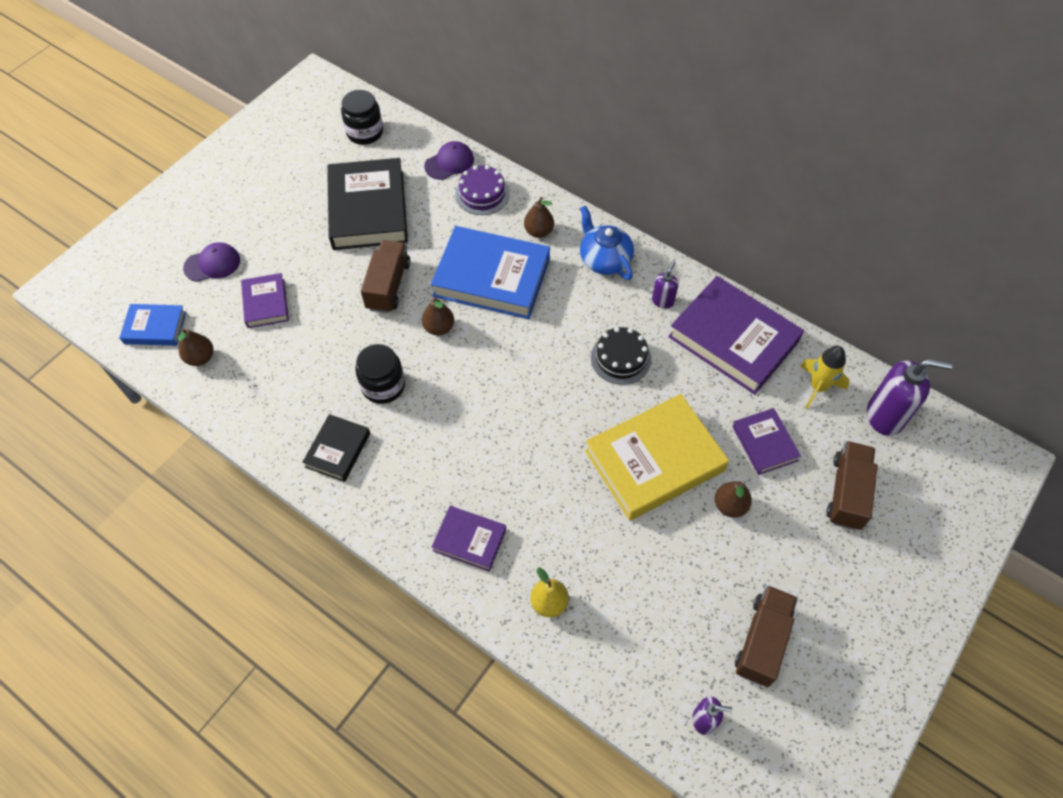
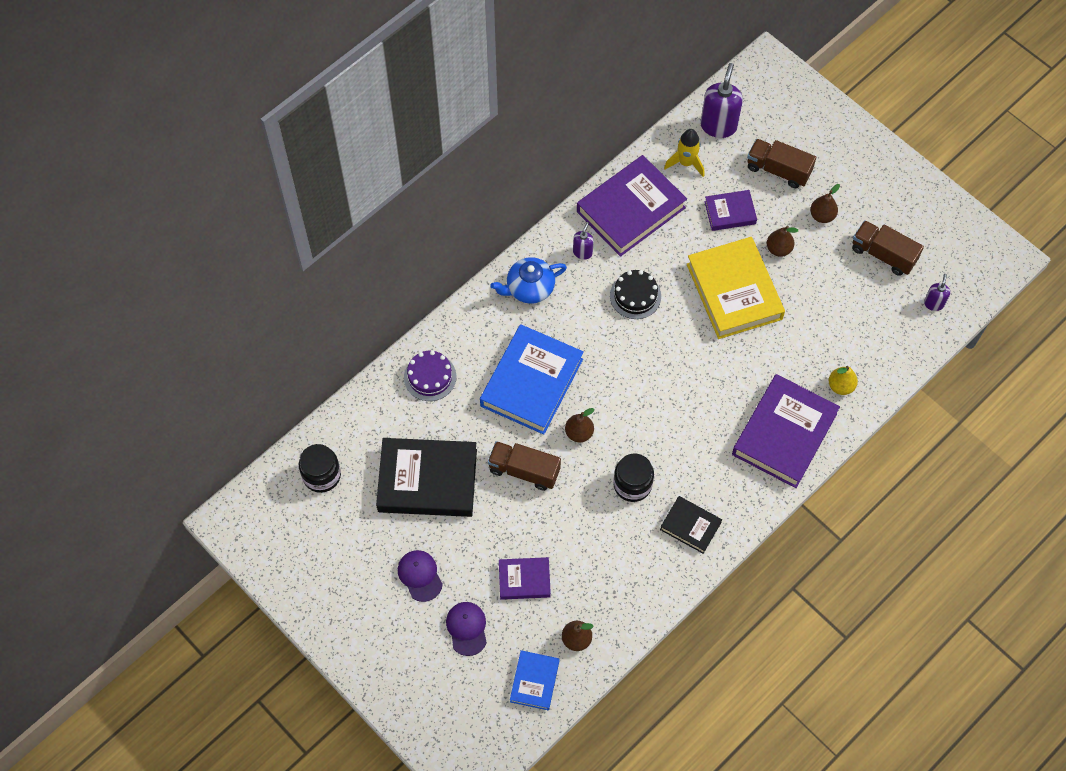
camera: 80 degrees left, 5 degrees up
purple cap [424,141,474,180] -> purple cap moved to [398,550,443,602]
purple book [432,506,506,571] -> purple book [732,374,840,488], size x1.93
brown pear [524,197,554,238] -> brown pear moved to [810,184,840,223]
purple soap dispenser [652,261,679,309] -> purple soap dispenser turned 75 degrees clockwise [573,222,594,260]

